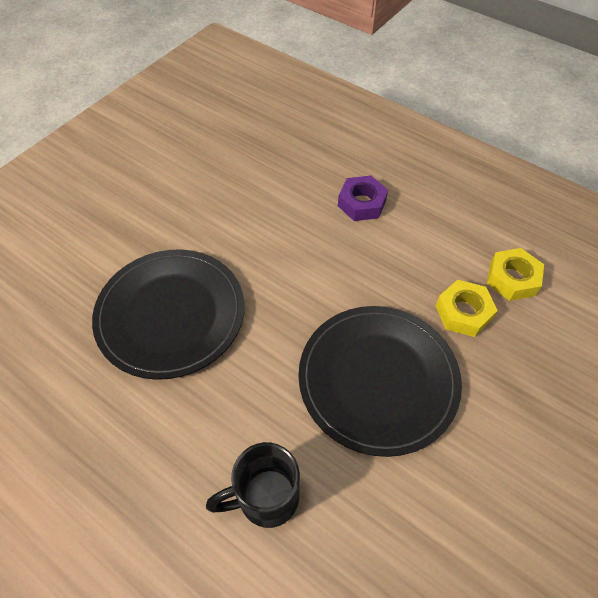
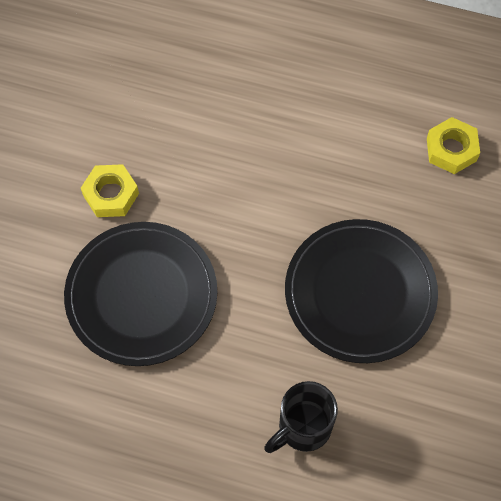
camera: 20 degrees left, 10 degrees up
purple nut [338,176,388,221] -> none
yellow nut [435,280,498,337] -> yellow nut moved to [81,164,139,217]

